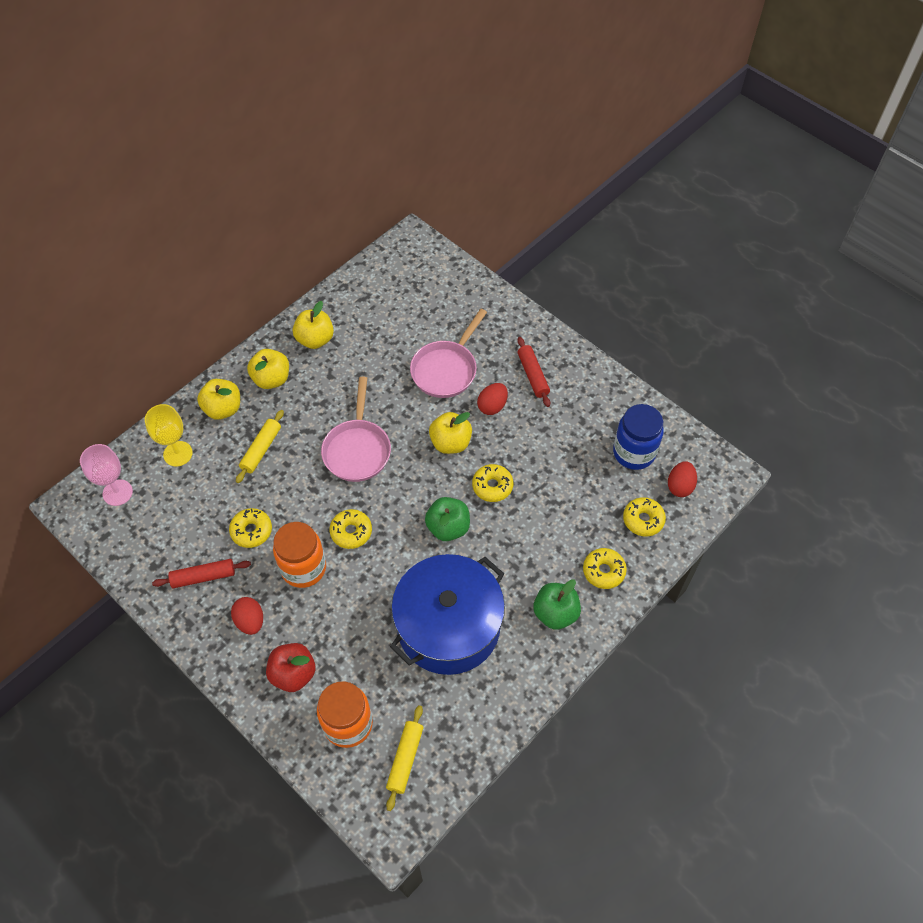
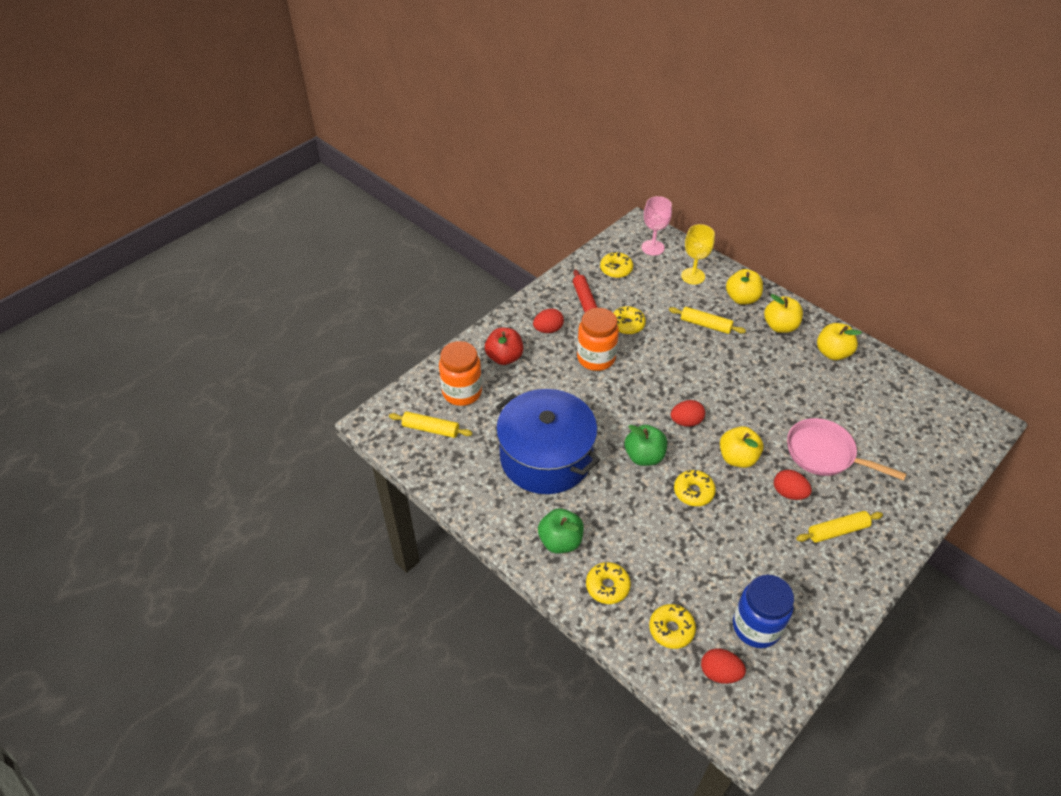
camera: 90 degrees right, 10 degrees down
pink pan [321,377,391,482] -> none
yellow donut [330,509,372,549] -> yellow donut moved to [600,252,633,278]
red rolling pin [517,337,550,407] -> yellow rolling pin [796,511,883,543]
none -> red egg [671,400,705,427]

